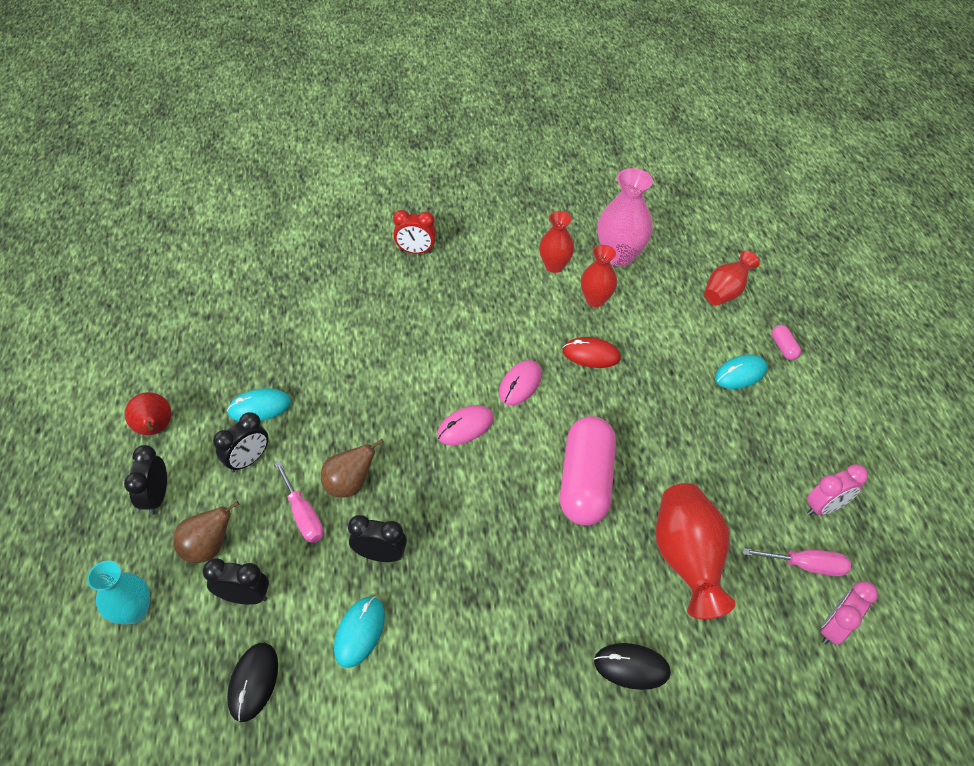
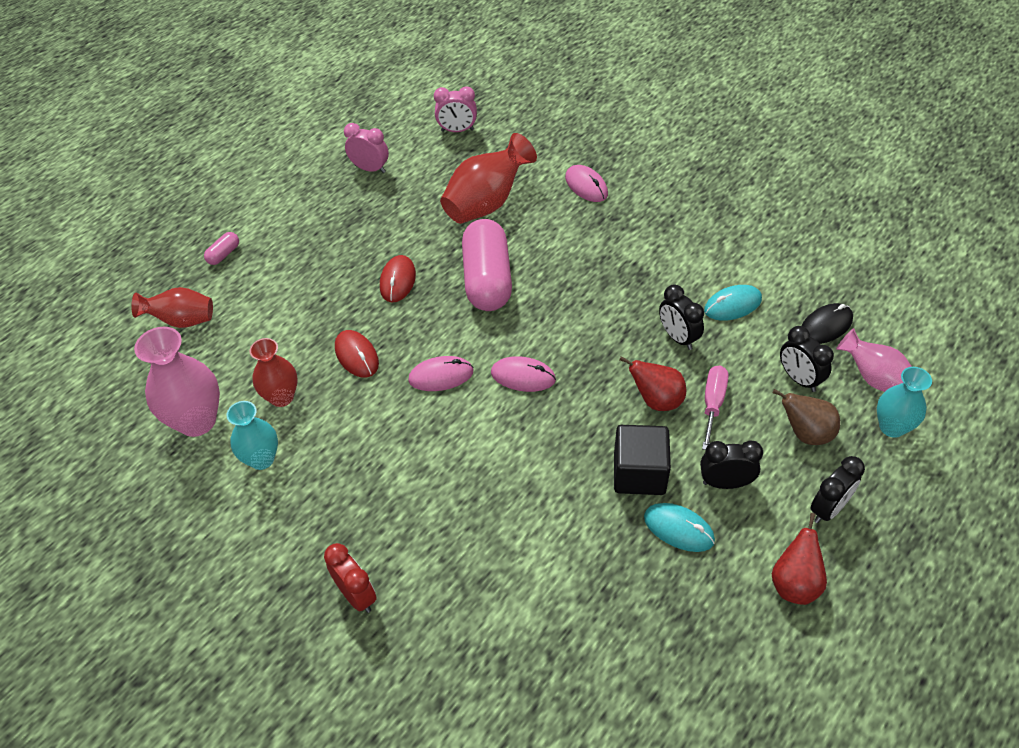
camera: 130 degrees left, 0 degrees up
brown pear [321,439,384,498] -> red pear [619,356,686,411]
red vase [539,211,574,273] -> turquoise vase [227,401,278,470]
pink capsule [560,416,616,525] -> pink capsule turned 60 degrees counterclockwise [462,219,512,311]
black mouse [594,643,671,690] -> pink mouse [565,165,608,202]
turquoise mouse [715,355,767,389] -> none
pink screwdriver [743,548,851,576] -> none
none -> red mouse [380,255,416,303]
none -> black cube [614,425,671,495]
none -> pink vase [836,328,912,392]

